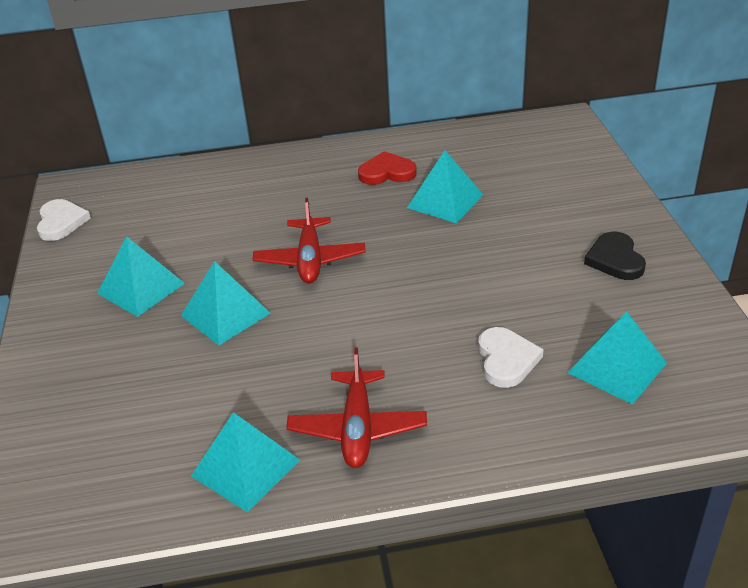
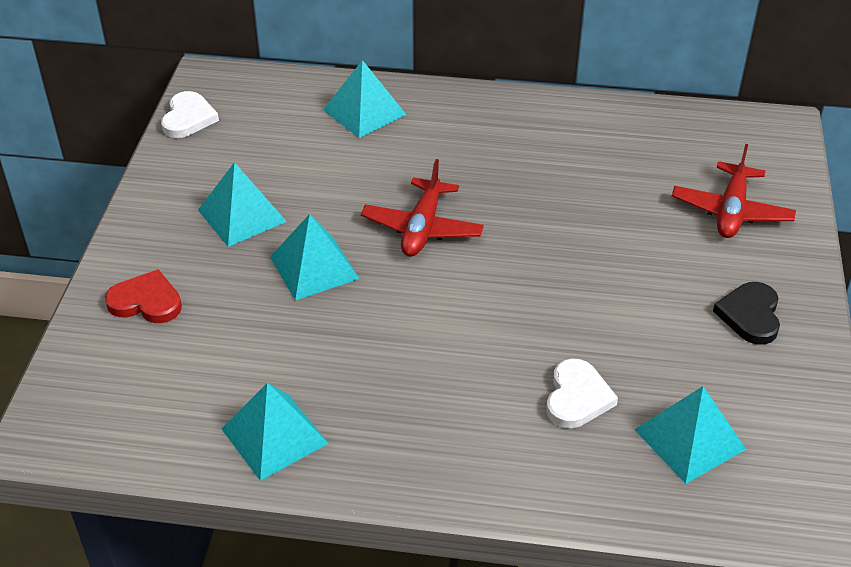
camera: 15 degrees right, 5 degrees up
red plane [286,347,427,468] -> red plane moved to [672,144,796,238]
red heart [358,151,417,185] -> red heart moved to [105,269,182,323]
turquoise pyramid [407,151,483,223] -> turquoise pyramid moved to [323,60,407,138]

